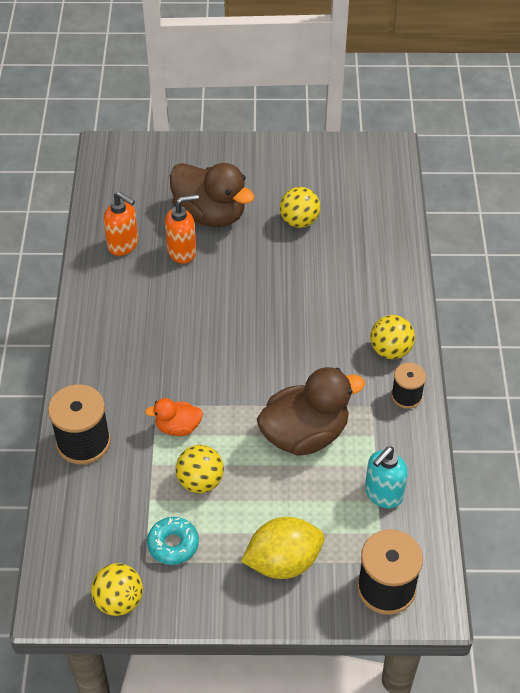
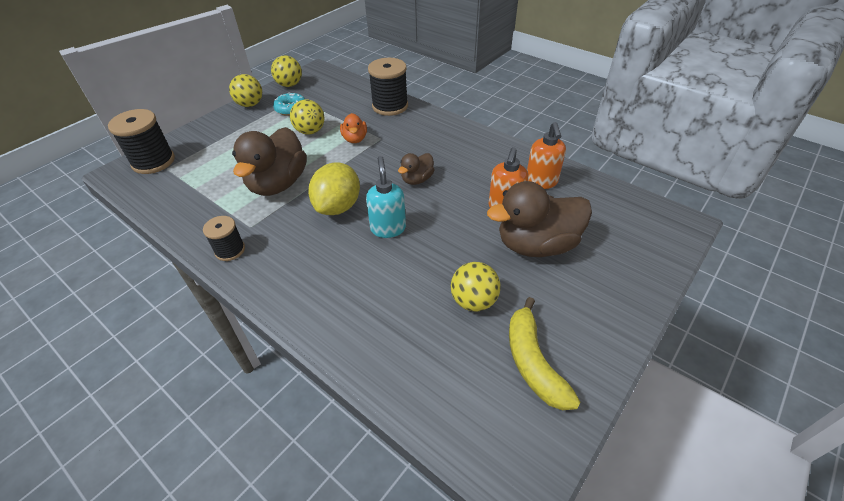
camera: 130 degrees right, 5 degrees down
orange soap dispenser [103,191,138,256] -> orange soap dispenser turned 75 degrees counterclockwise [527,122,566,189]
orange duck [145,398,203,436] -> orange duck turned 135 degrees clockwise [340,113,367,143]
yellow lemon [241,517,325,579] -> yellow lemon moved to [308,162,360,215]
turquoise soap dispenser [365,447,408,508] -> turquoise soap dispenser moved to [366,156,406,238]
yellow ball [370,315,415,359] -> yellow ball moved to [229,74,262,107]
none -> brown duck [398,153,434,185]
none -> yellow banana [509,297,580,410]

